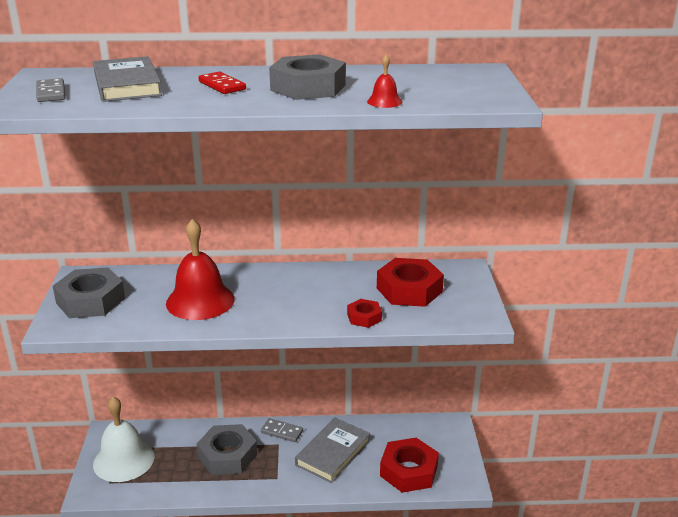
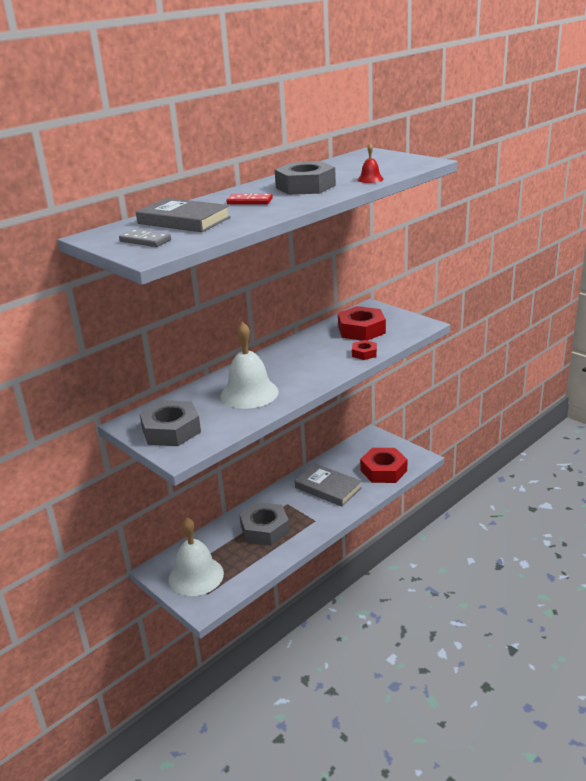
camera: 40 degrees left, 0 degrees up
red bell [166,219,235,320] -> white bell [221,322,279,409]
grey domino [261,418,303,442] -> none
grey book [295,418,370,483] -> grey book turned 45 degrees counterclockwise [295,464,362,506]

